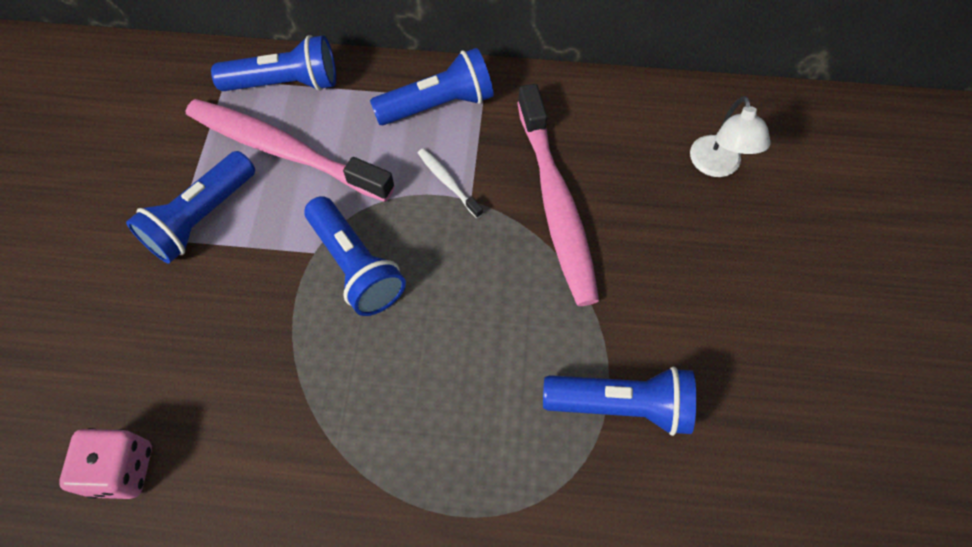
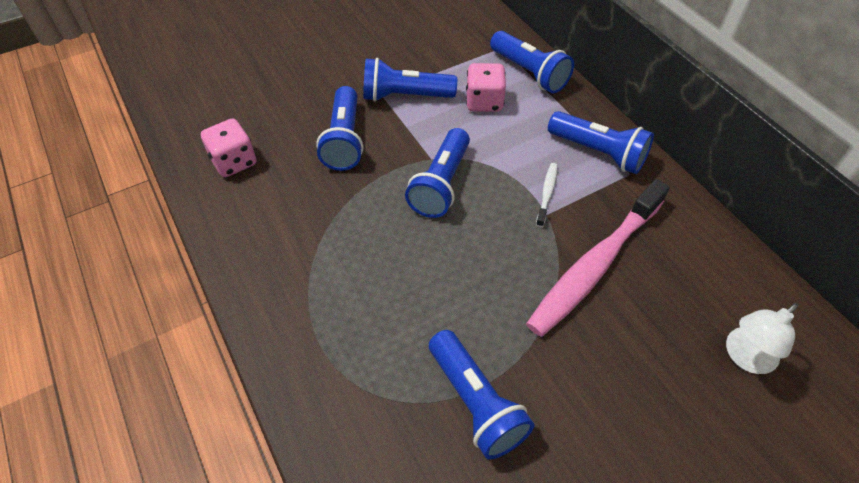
camera: 55 degrees right, 10 degrees down
pink toothbrush [186,99,395,202] -> pink dice [466,63,506,112]
none -> blue flashlight [316,86,363,171]

